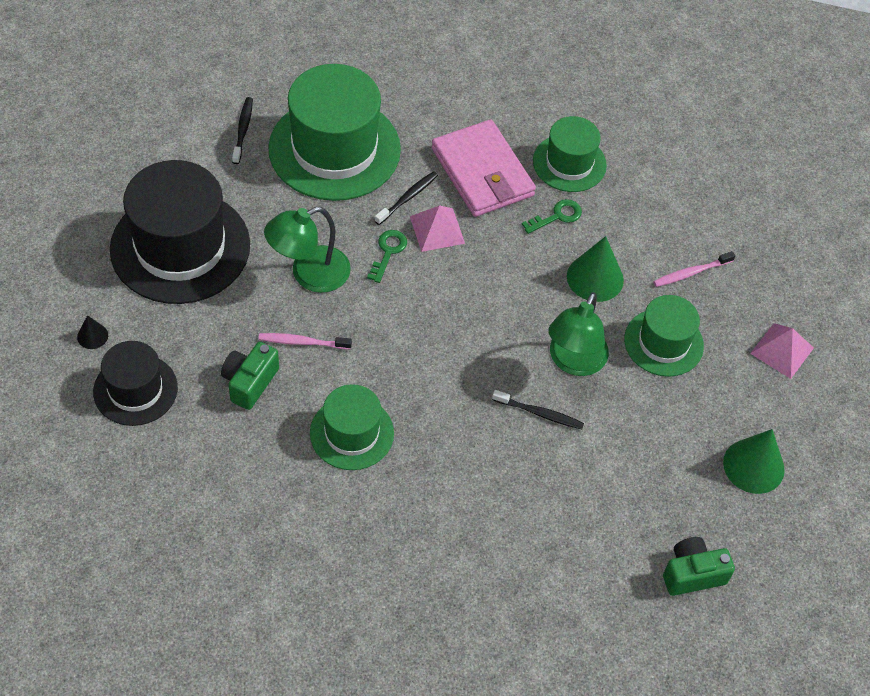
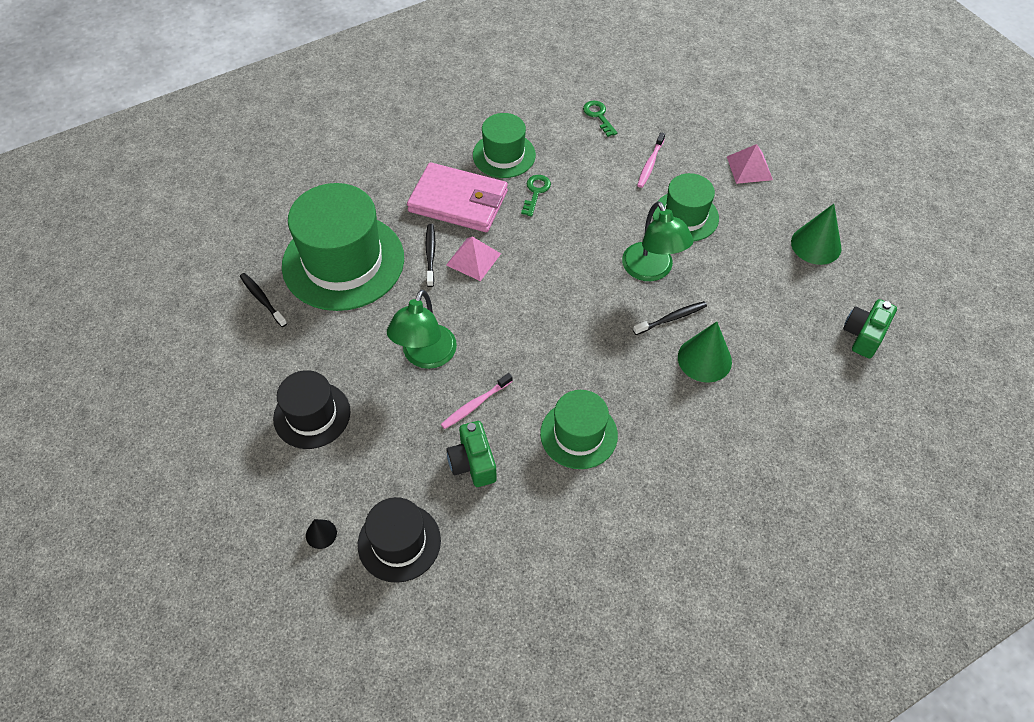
camera: 40 degrees left, 0 degrees up
black hat [110,160,250,304] -> black hat [273,370,351,449], size x0.56
green key [367,230,407,283] -> green key moved to [583,101,618,137]
green cone [567,236,624,302] -> green cone moved to [678,321,732,383]

